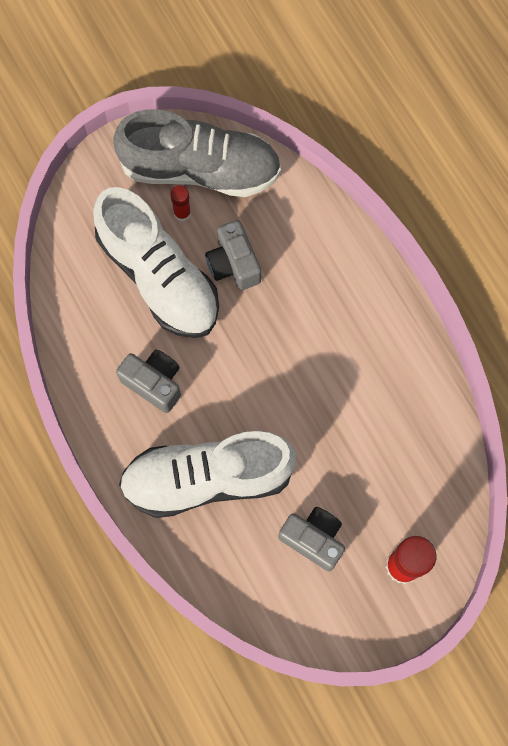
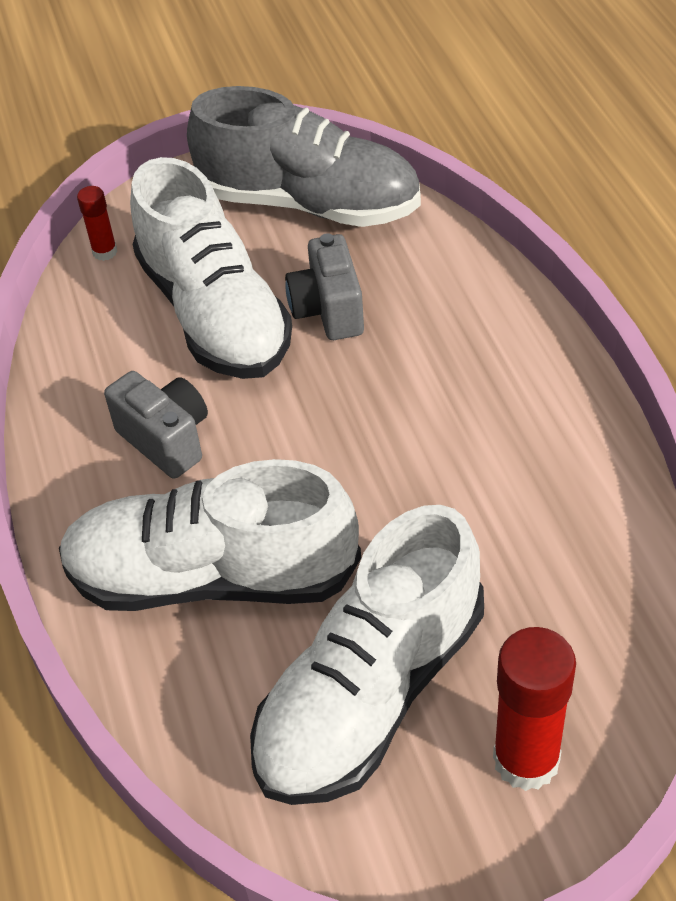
camera: 15 degrees right, 25 degrees down
red glue stick [170,185,191,221] -> red glue stick moved to [77,186,117,261]
grey camera [278,507,345,571] -> white shoe [250,505,484,805]

